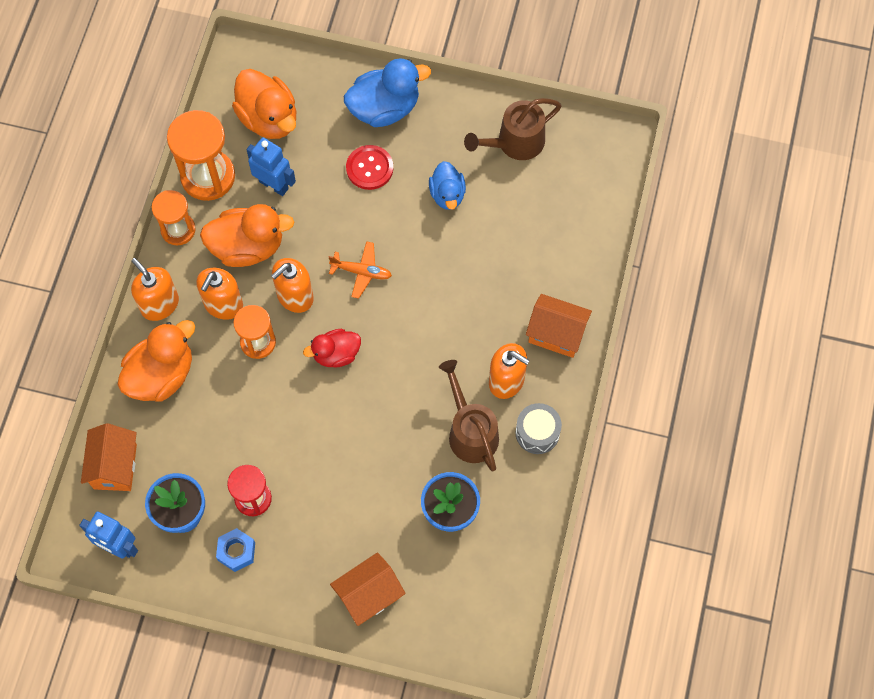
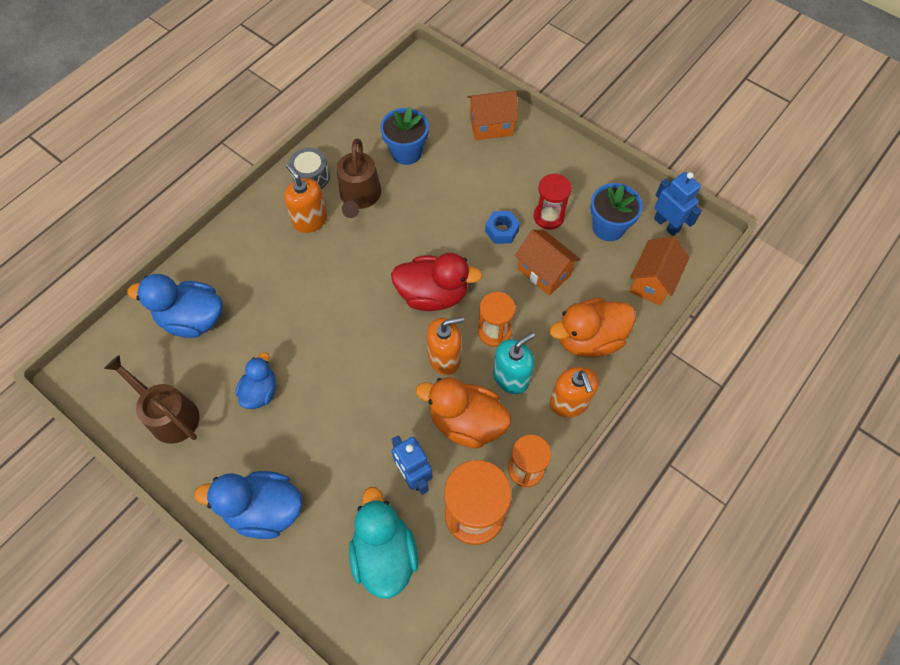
camera: 155 degrees left, 5 degrees down
orange soap dispenser [196,268,243,320] -> turquoise soap dispenser [493,332,535,394]
blue nut [216,528,255,572] -> blue nut moved to [485,211,520,244]
orange duck [232,69,296,139] -> turquoise duck [349,487,418,599]
red duck [303,329,361,367] -> red duck [391,253,483,311], size x1.62
orange plane [328,241,392,299] -> none
red button [346,145,393,190] -> none
brown watering can [464,98,561,160] -> brown watering can turned 135 degrees counterclockwise [104,355,200,444]
orange house [526,294,592,358] -> orange house moved to [515,230,581,296]
none -> blue duck [127,274,223,338]

